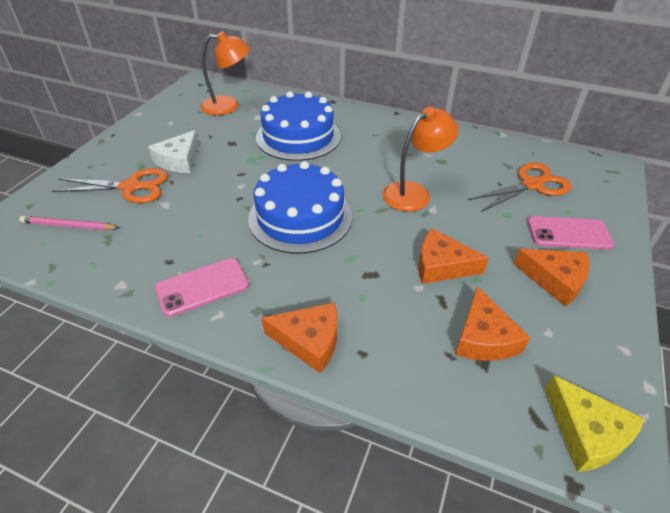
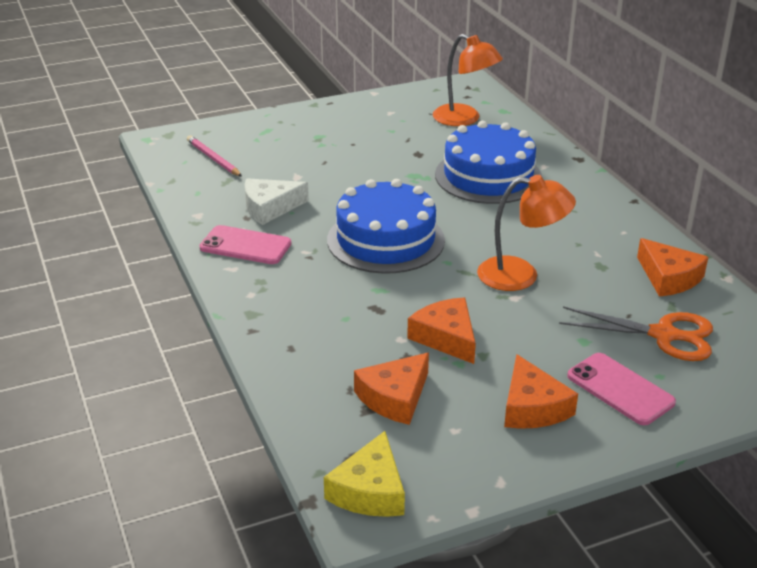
camera: 45 degrees right, 10 degrees down
orange scissors [52,168,168,203] -> none
white cheese [148,130,199,173] -> white cheese moved to [244,178,309,225]
orange cheese [261,302,337,373] -> orange cheese moved to [637,238,708,297]

